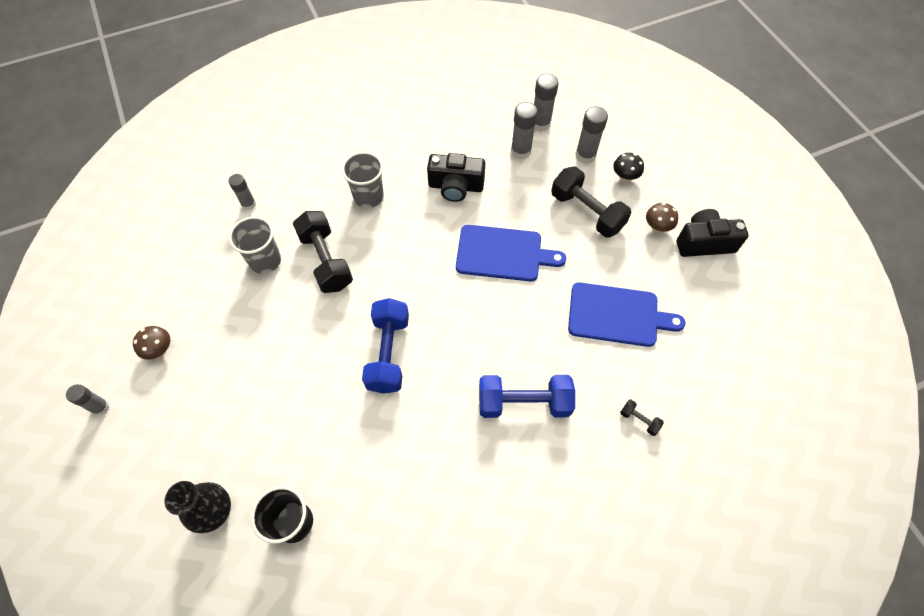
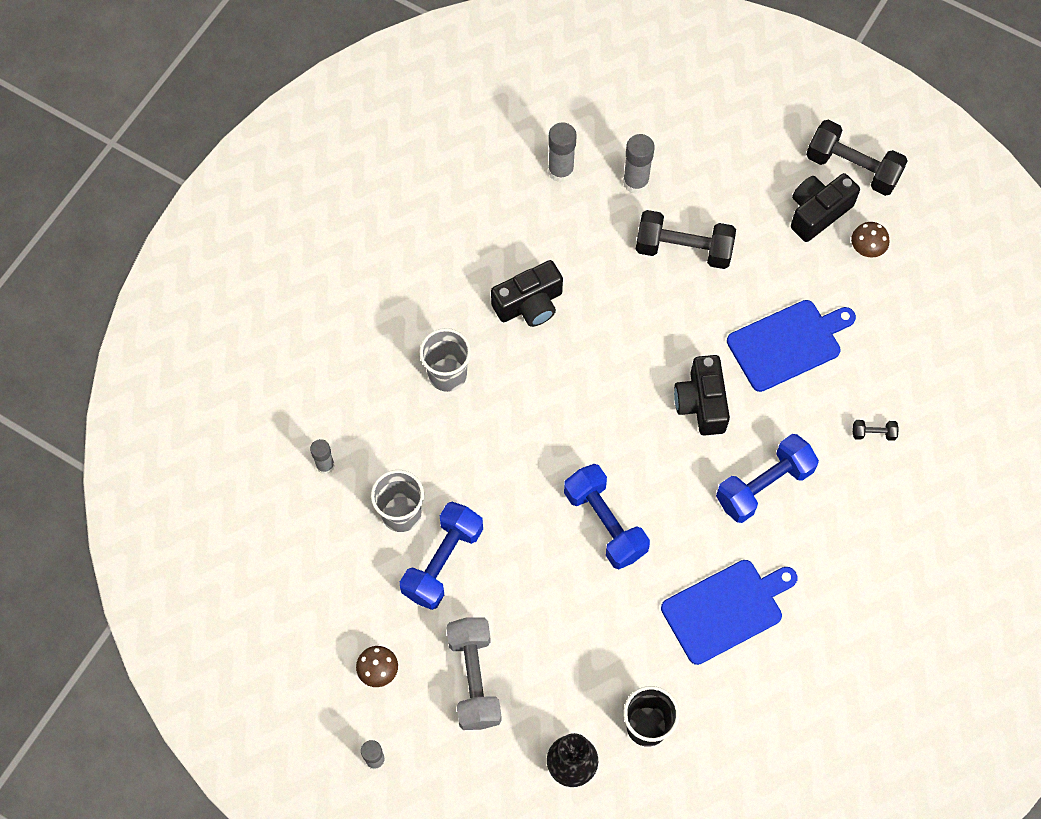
camera: 35 degrees left, 5 degrees up
black dumbbell [293,211,353,293] -> black dumbbell moved to [806,120,908,196]
blue cutting board [456,225,566,281] -> blue cutting board moved to [661,560,798,665]
grey glue stick [511,102,538,160] -> none
black mushroom [613,153,644,181] -> none
brown mushroom [646,203,678,232] -> brown mushroom moved to [851,222,889,258]
none -> blue dumbbell [400,502,483,610]
none -> grey dumbbell [446,617,502,730]
none -> black camera [674,355,730,436]

